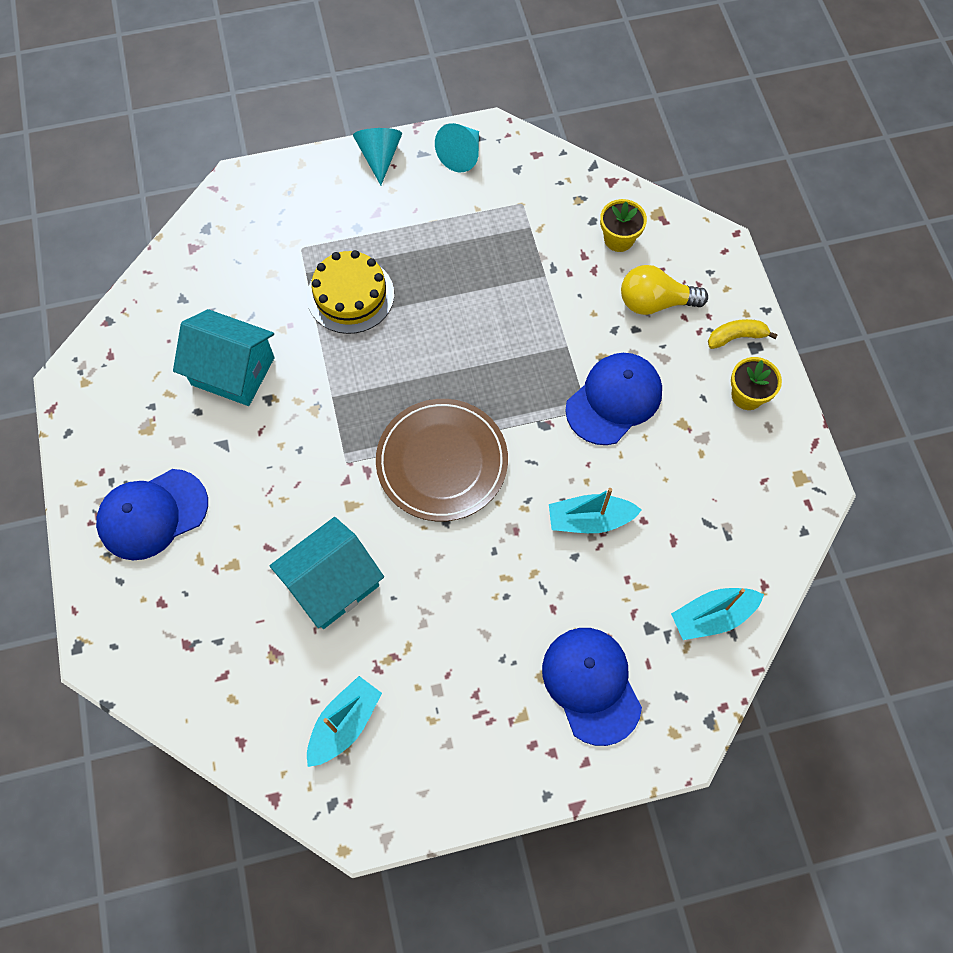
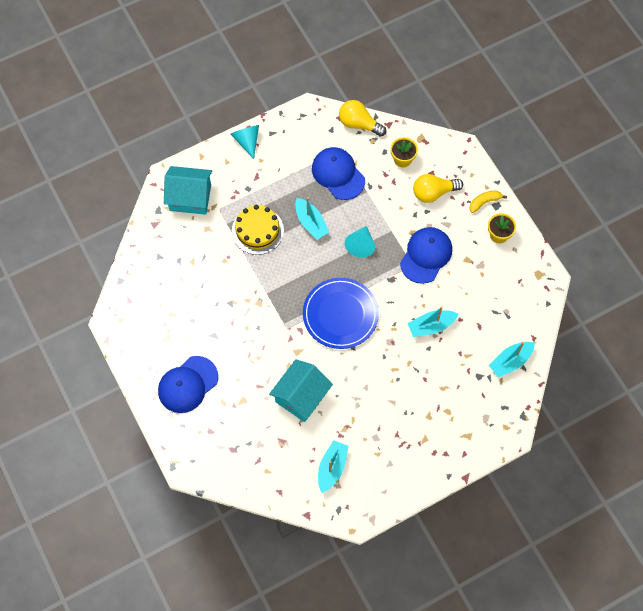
camera: 15 degrees left, 0 degrees up
turquoise house [173,309,275,406] -> turquoise house moved to [164,166,212,215]
brown plate [376,399,508,521] -> blue plate [303,278,379,349]
turquoise cone [435,123,479,172] -> turquoise cone moved to [345,226,375,258]
blue cap [542,628,642,746] -> blue cap moved to [312,147,365,200]
none -> turquoise boat [295,197,329,240]
none -> yellow light bulb [339,100,386,137]

